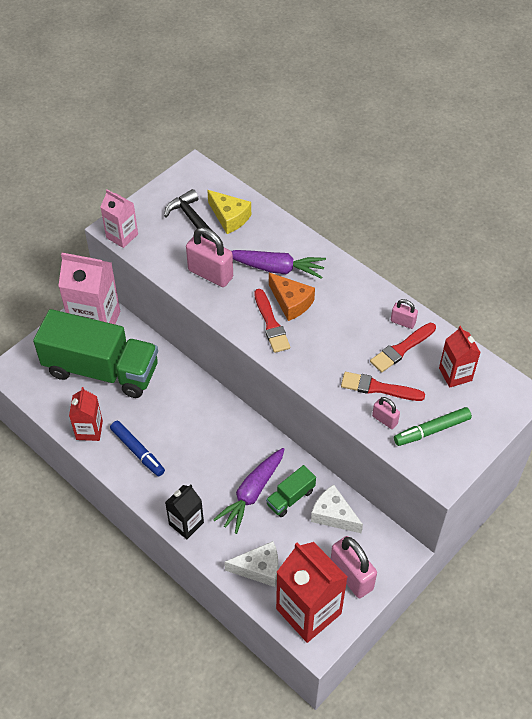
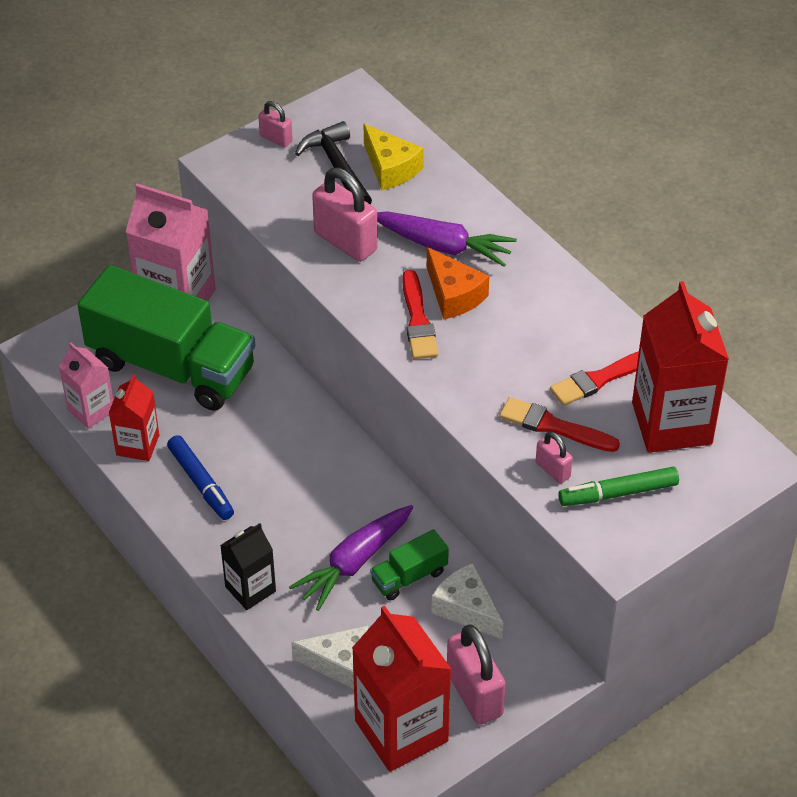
camera: 10 degrees right, 5 degrees down
pink carton [100,189,138,248] -> pink carton moved to [59,342,113,429]
pink padlock [391,299,418,329] -> pink padlock moved to [258,101,293,147]
red carton [439,326,481,388] -> red carton [632,281,729,453], size x1.78

